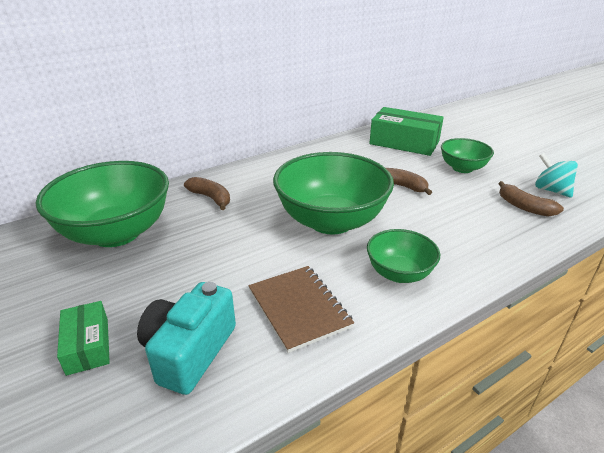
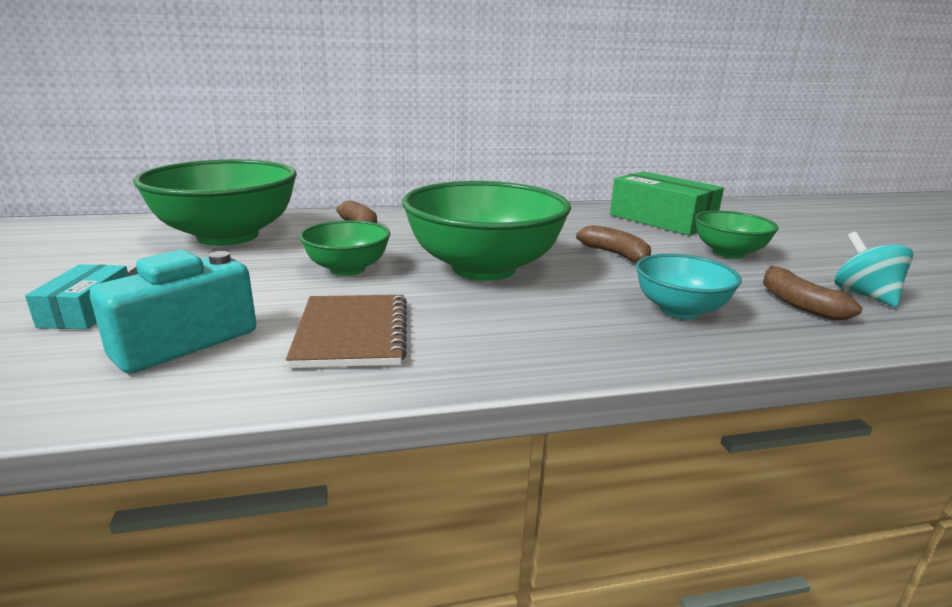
camera: 20 degrees right, 10 degrees down
green box [57,301,110,376] -> turquoise box [25,264,128,329]
green bowl [367,229,440,283] -> green bowl moved to [299,220,390,276]
none -> turquoise bowl [636,254,742,319]

